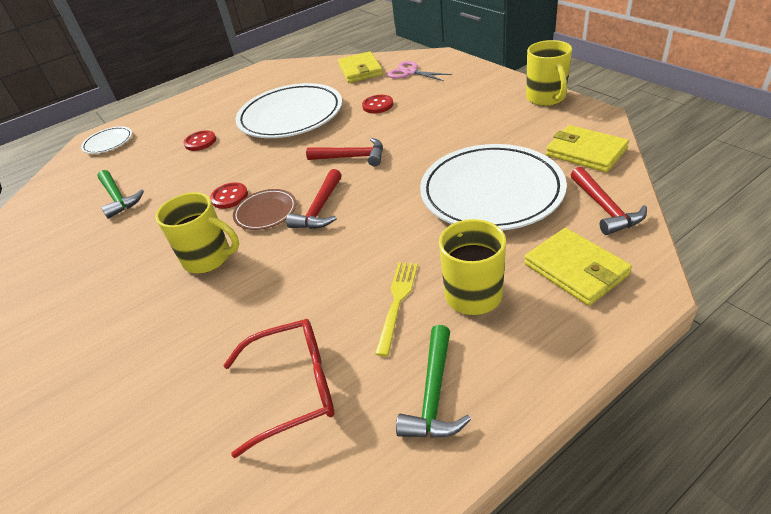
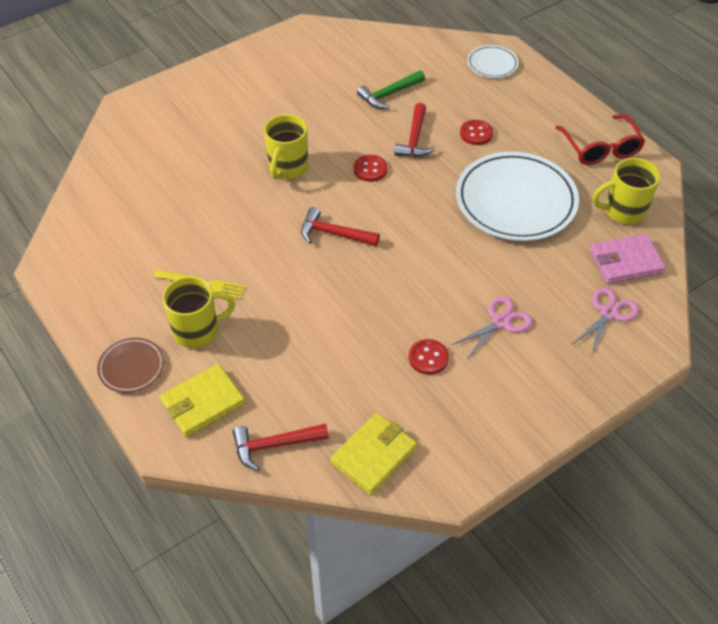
camera: 85 degrees right, 10 degrees up
red glasses [223,319,334,458] -> red glasses moved to [555,114,645,165]
brown plate [233,189,297,230] -> brown plate moved to [97,338,164,393]
red hammer [306,138,383,166] -> red hammer moved to [394,103,435,157]
yellow wallet [338,51,383,83] -> pink wallet [590,234,666,284]
red button [362,95,393,114] -> red button moved to [409,339,449,375]
green hammer [396,325,471,438] -> none
white plate [420,144,567,230] -> none
yellow mug [526,40,572,106] -> yellow mug moved to [593,158,660,225]
none -> pink scissors [452,296,533,359]

